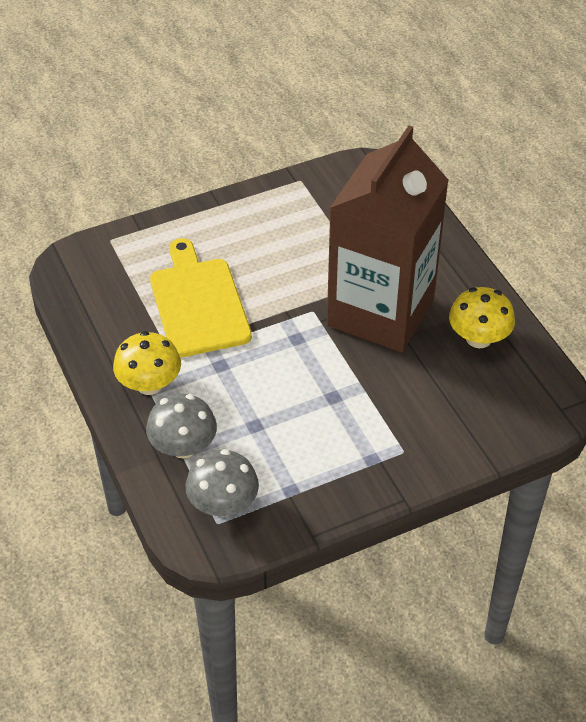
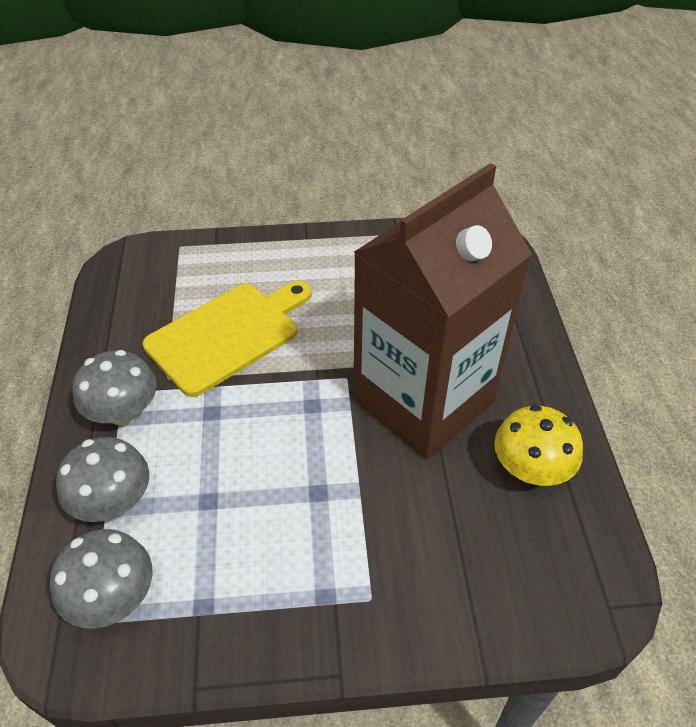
camera: 20 degrees right, 0 degrees up
yellow mushroom [113,331,181,395] -> grey mushroom [73,350,157,425]
yellow cutting board [150,238,252,357] -> yellow cutting board turned 45 degrees clockwise [143,281,312,397]

